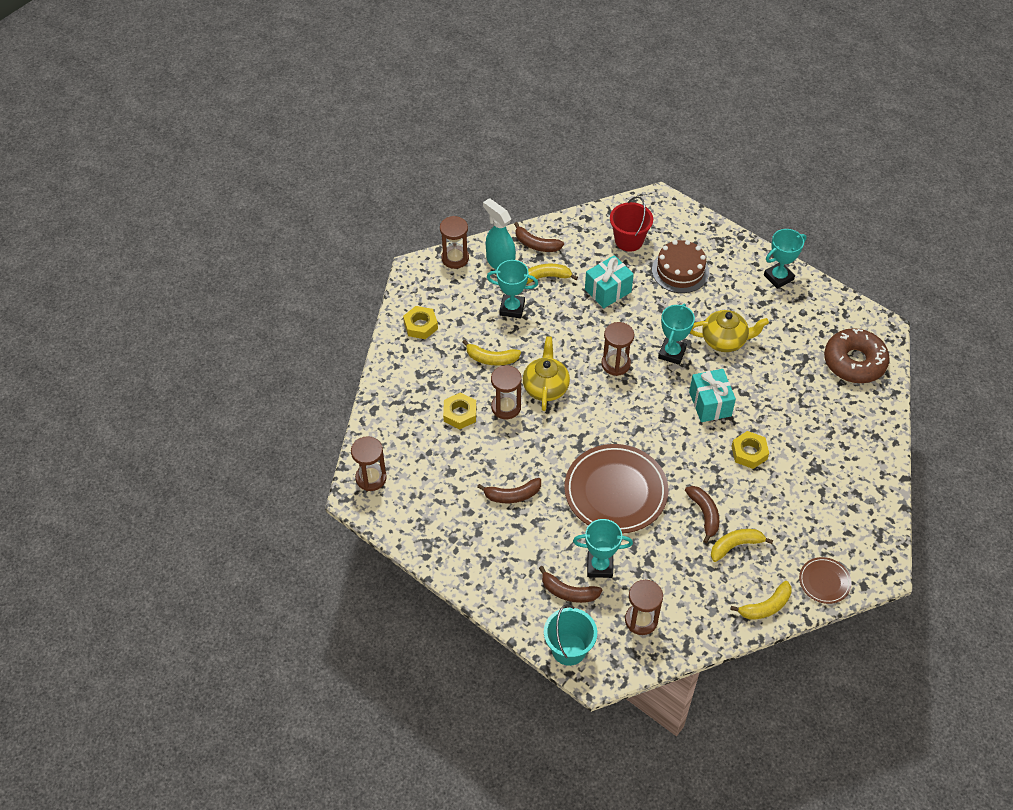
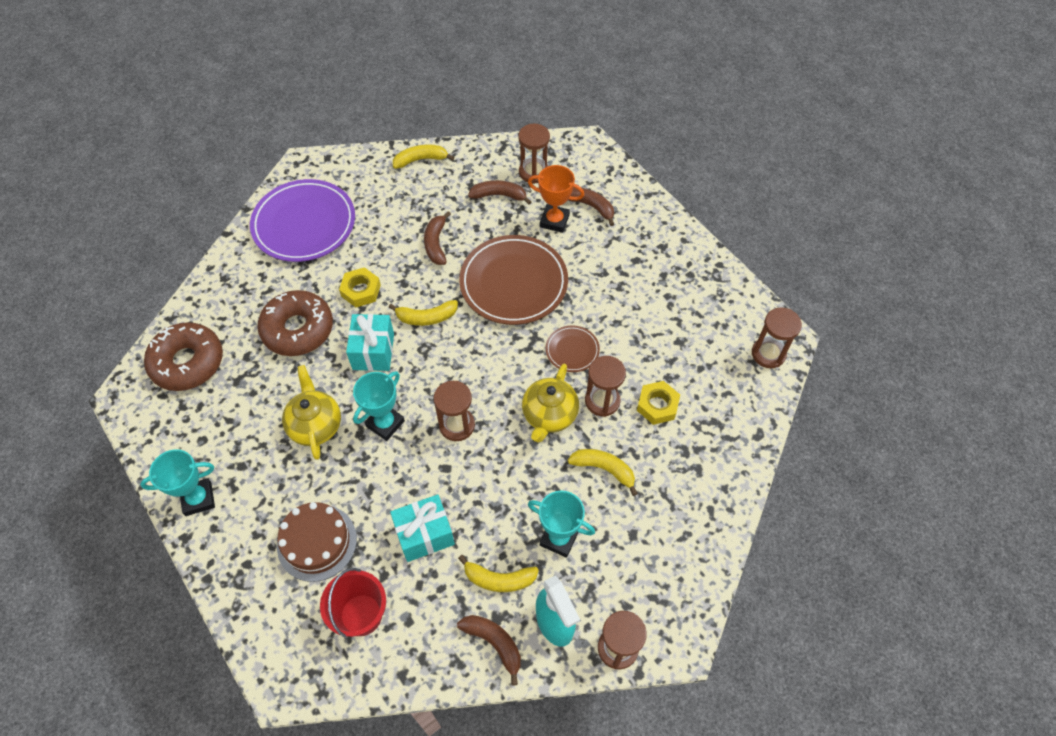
camera: 165 degrees left, 5 degrees up
yellow nut [403,306,438,339] -> none
brown banana [477,478,541,503] -> brown banana moved to [468,180,532,204]
turquoise bucket [544,604,597,666] -> none
turquoise trophy [573,519,633,578] -> orange trophy [528,165,584,233]
yellow teapot [690,310,769,352] -> yellow teapot turned 60 degrees clockwise [282,365,341,460]
yellow banana [711,529,773,562] -> yellow banana moved to [389,300,458,326]
brown plate [799,557,851,604] -> brown plate moved to [546,325,600,372]
none -> purple plate [250,179,355,262]
none -> brown donut [257,290,333,356]

